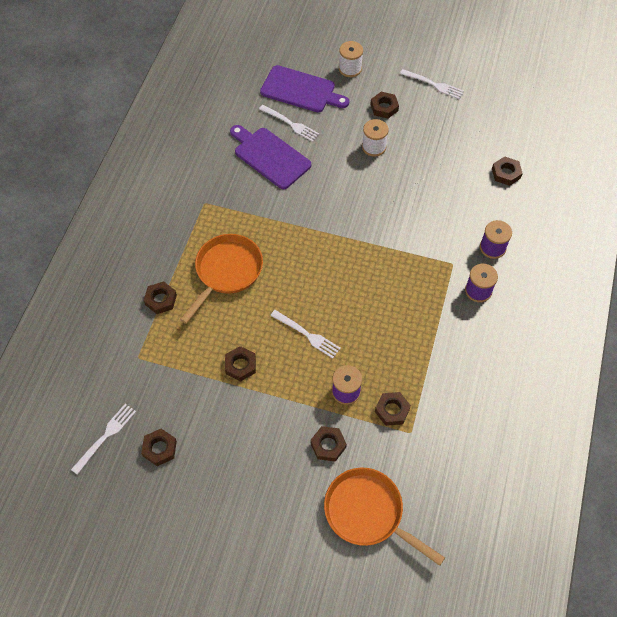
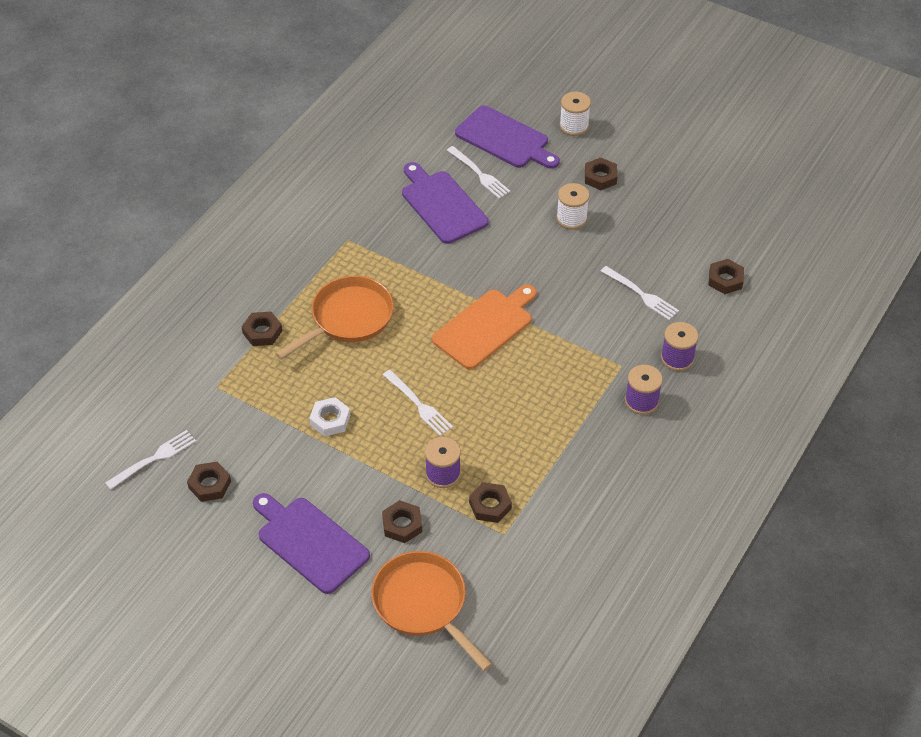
camera: 15 degrees right, 10 degrees down
brown nut [225,346,256,381] -> white nut [309,397,350,436]
white fork [400,69,464,99] -> white fork moved to [601,266,679,320]
none -> purple cutting board [253,493,370,594]
none -> orange cutting board [432,285,537,370]

